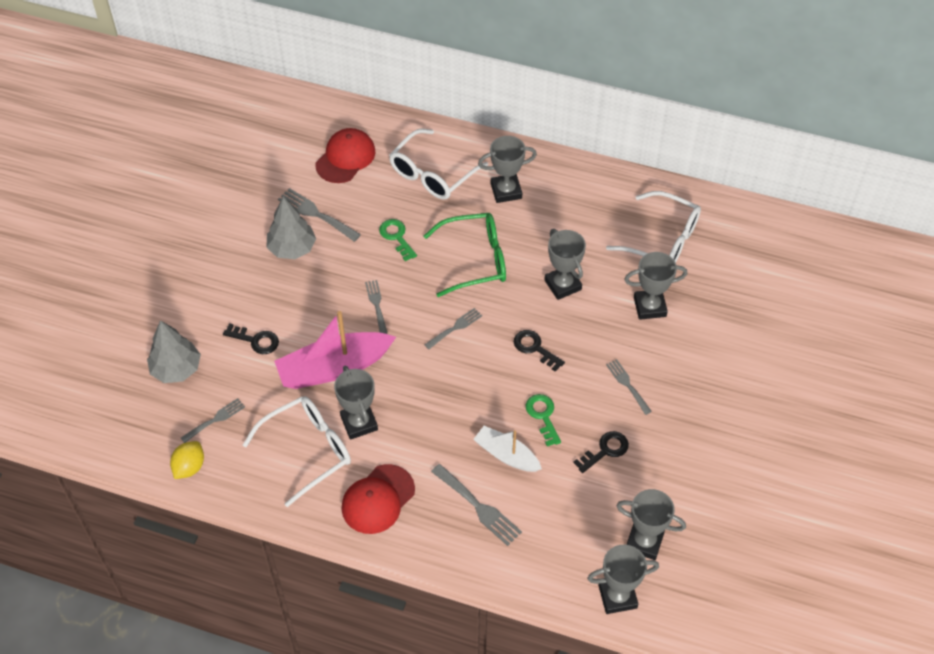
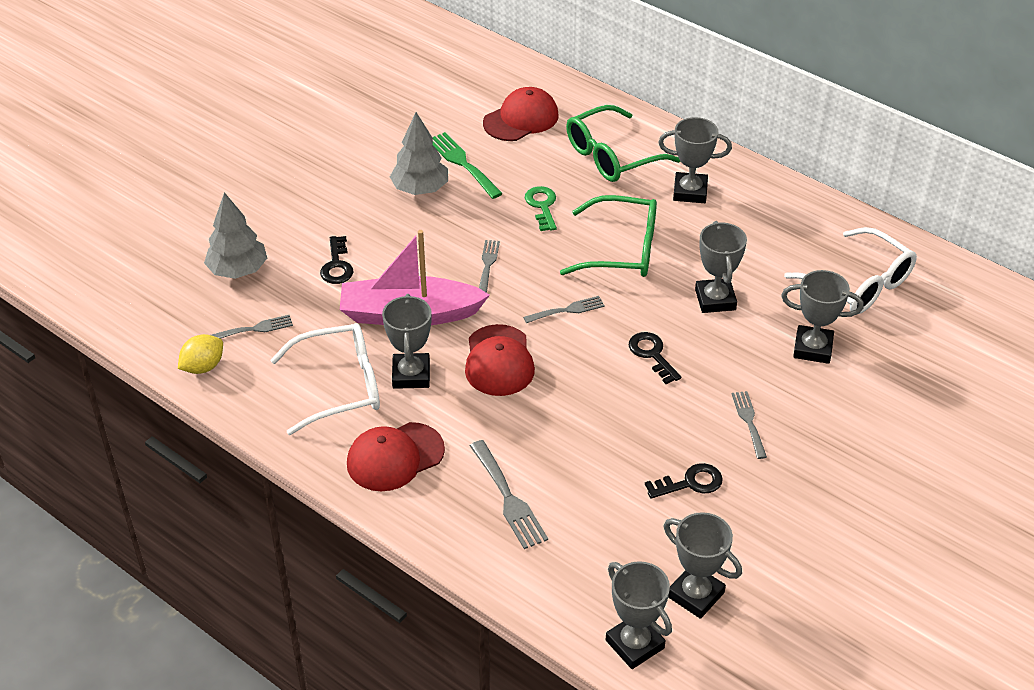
camera: 20 degrees right, 10 degrees down
black key [223,323,279,354] -> black key turned 45 degrees clockwise [320,236,353,284]
grey fork [278,188,361,242] -> green fork [432,132,503,199]
white glasses [389,129,488,200] -> green glasses [566,105,681,182]
white boat [473,426,542,472] -> none
green key [526,394,561,446] -> none
grey trophy [587,544,659,614] -> grey trophy turned 45 degrees clockwise [606,561,672,669]
none -> red cap [465,324,535,396]

